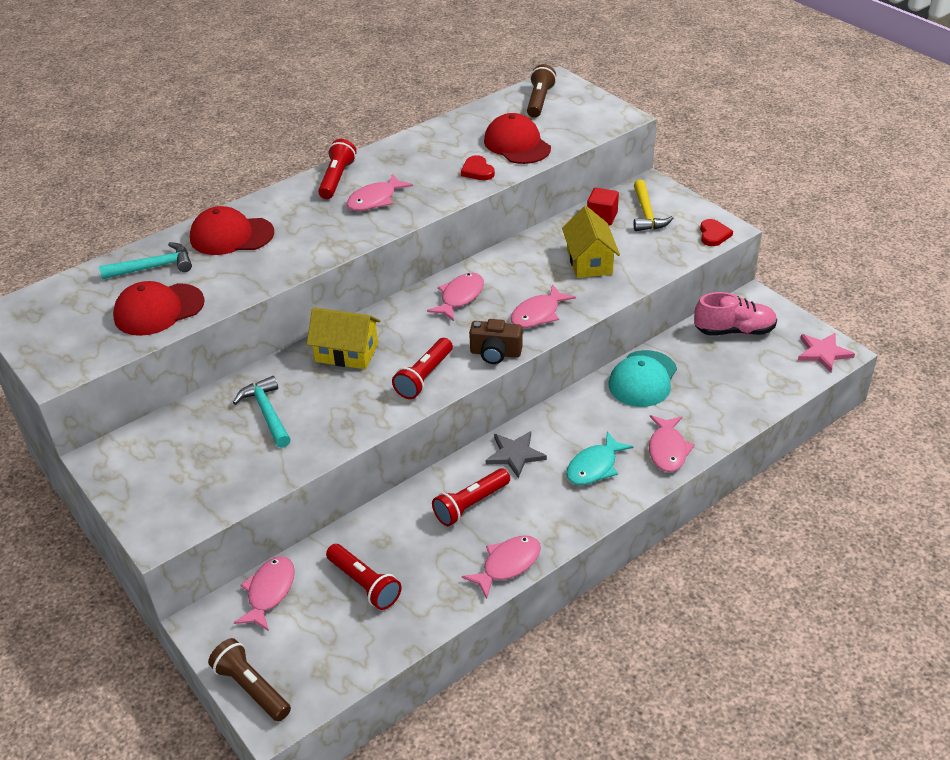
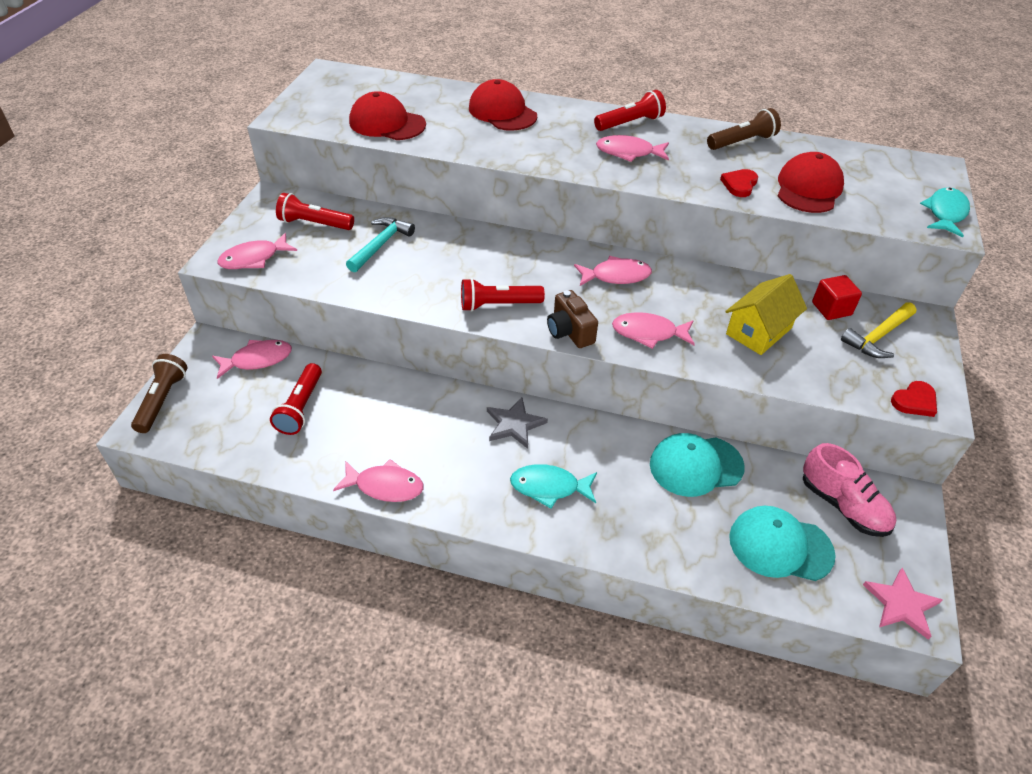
camera: 50 degrees right, 5 degrees up
turquoise hammer [99,242,192,279] -> none
yellow house [307,307,380,369] -> none
red flashlight [432,468,510,526] -> red flashlight moved to [276,193,354,230]
brown flashlight [527,64,556,118] -> brown flashlight moved to [707,108,781,150]
pink fish [649,415,695,472] -> pink fish moved to [217,233,297,269]
none -> turquoise cap [729,506,836,581]
none -> turquoise fish [920,187,970,237]

